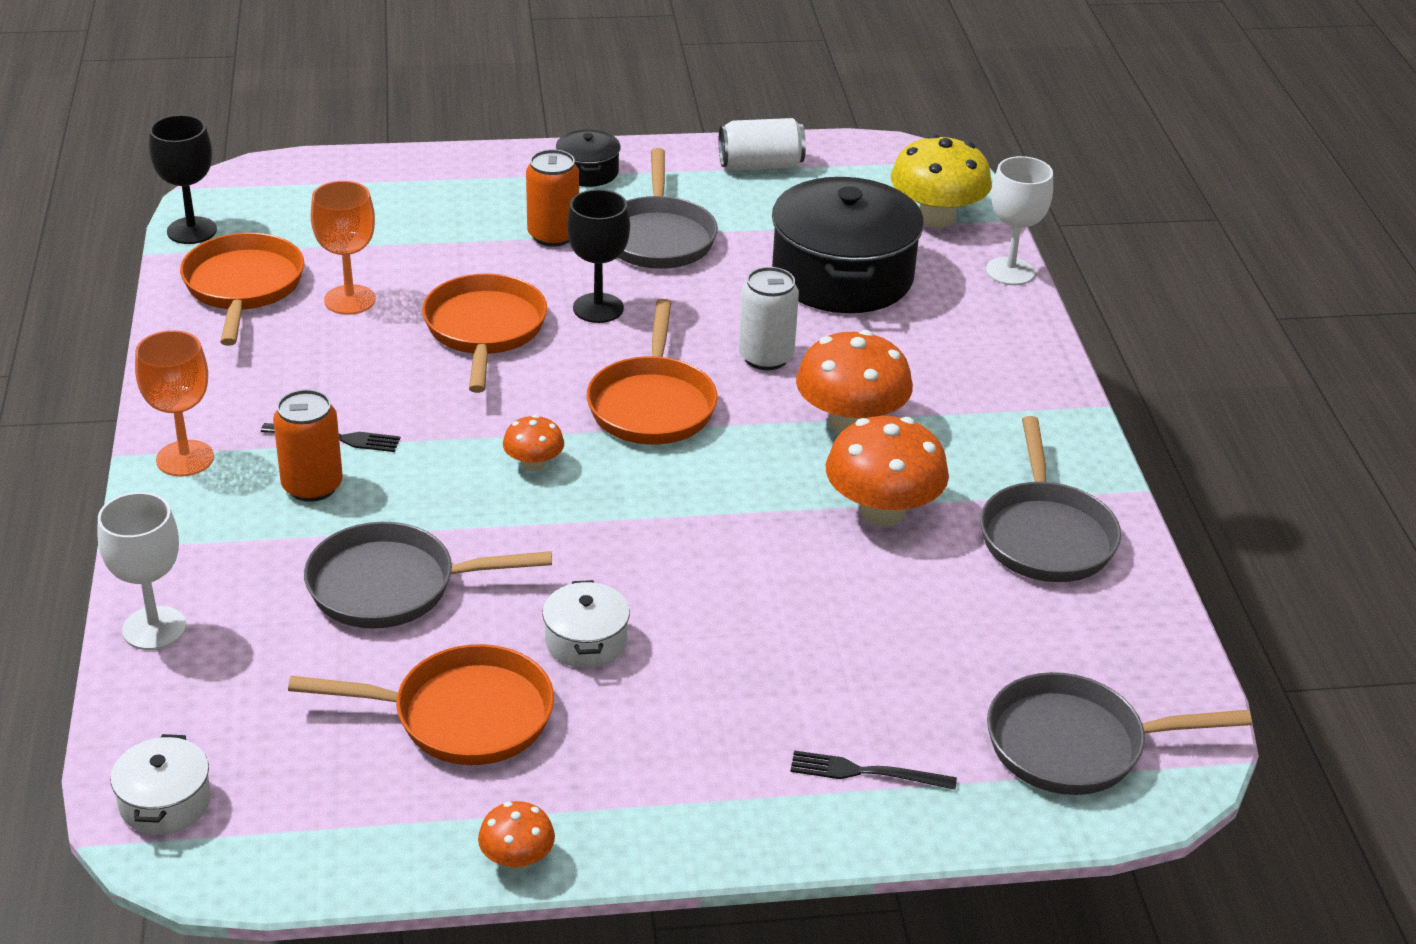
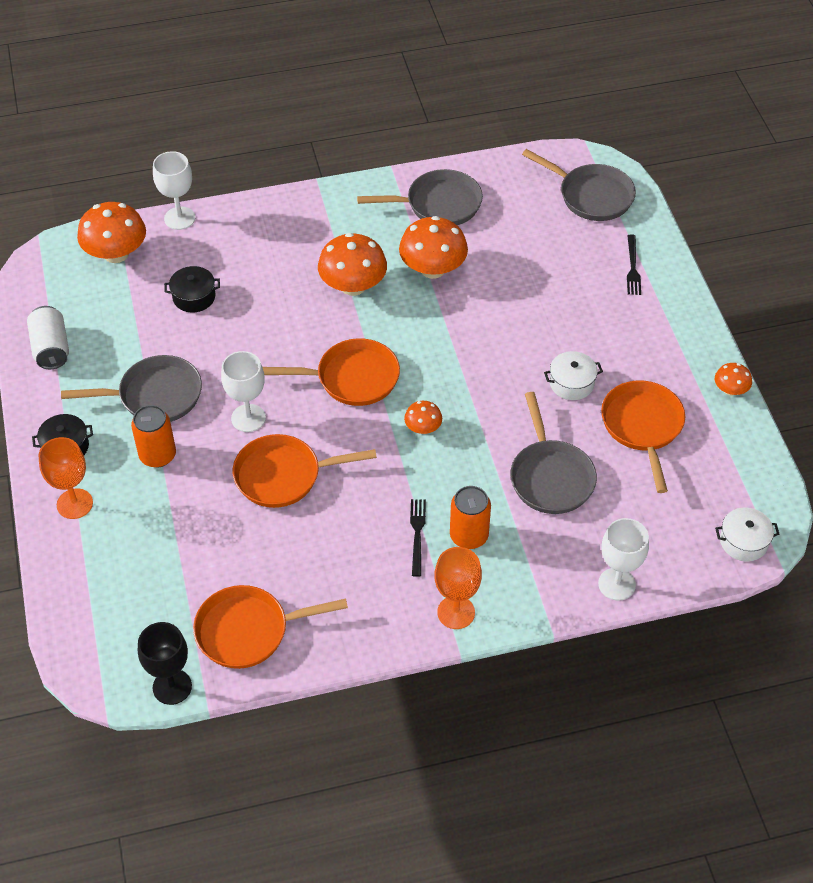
camera: 95 degrees left, 15 degrees up
orange goblet [311,181,376,315] -> orange goblet moved to [38,437,93,519]
black goblet [567,189,630,323] -> white goblet [221,351,266,432]
white can [739,267,799,370] -> none
black pot [772,177,924,313] -> black pot [164,266,220,312], size x0.46
yellow mushroom [891,134,992,227] -> orange mushroom [77,202,146,263]
grey pan [987,672,1252,795] -> grey pan turned 45 degrees counterclockwise [522,149,636,221]

